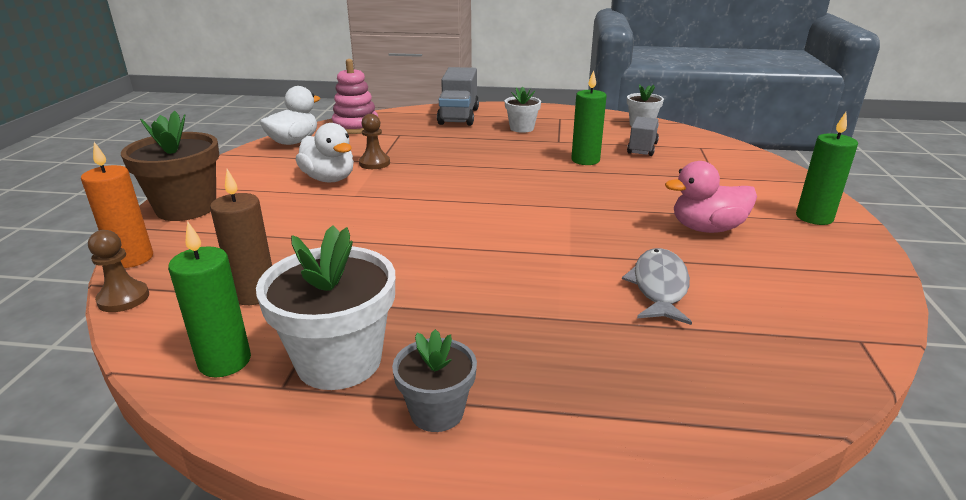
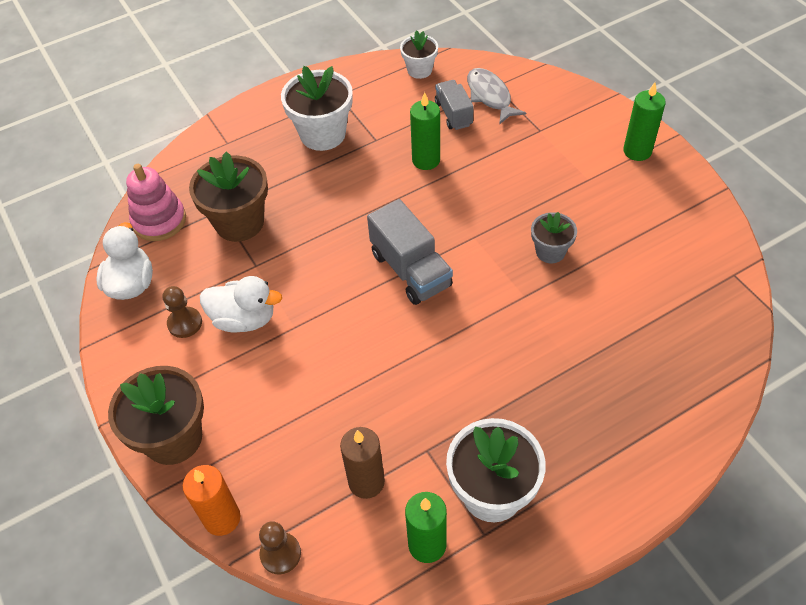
camera: 35 degrees left, 25 degrees up
brown pawn [359,114,390,169] -> brown pawn moved to [163,286,202,338]
grey flower pot [392,329,477,432] -> grey flower pot moved to [531,212,577,263]
grey truck [437,67,479,126] -> grey truck moved to [367,199,453,305]
white flower pot [505,86,541,133] -> white flower pot [281,66,353,151], size x1.74
grey fish [622,248,692,325] -> grey fish moved to [467,68,526,125]
pink duck [665,161,757,233] -> none
none -> brown flower pot [189,151,268,242]

